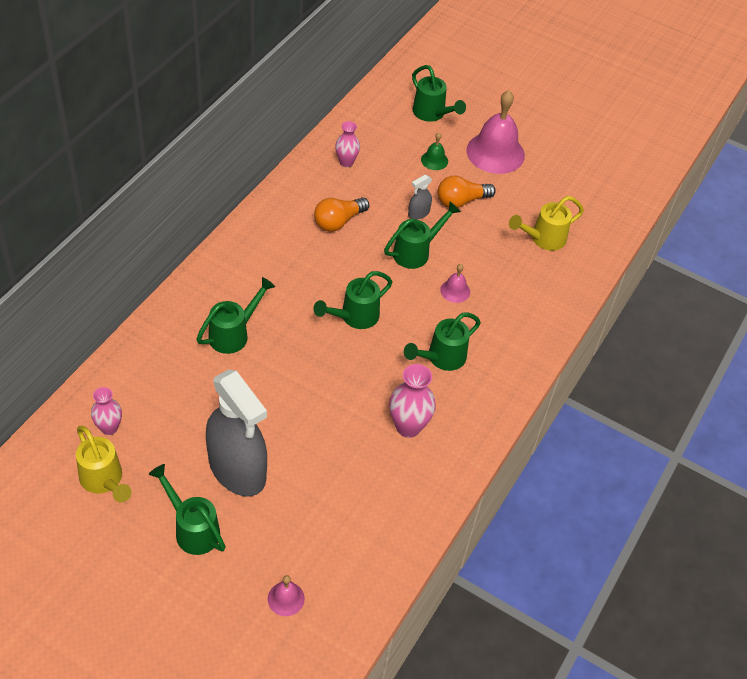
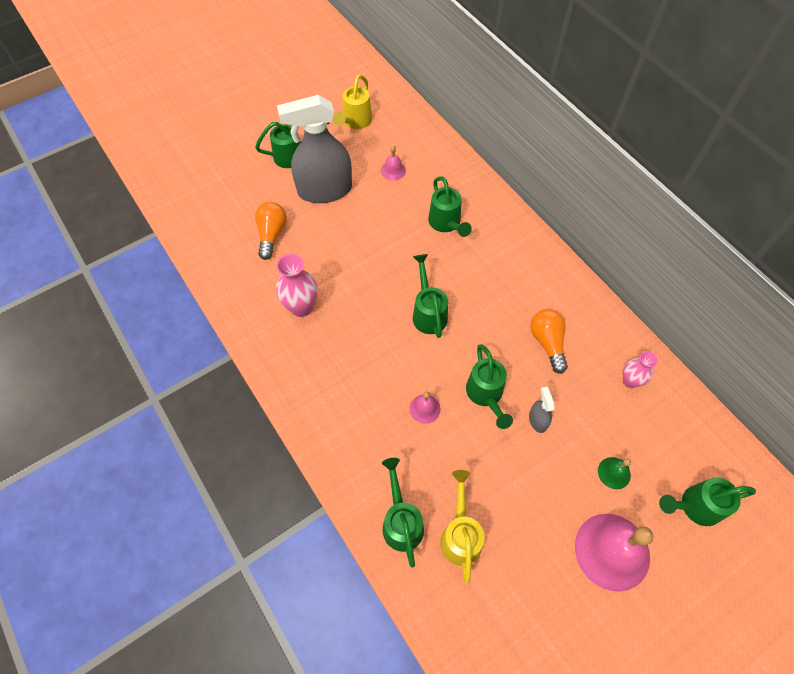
camera: 120 degrees right, 10 degrees up
yellow watering can [76,426,131,503] -> yellow watering can turned 60 degrees counterclockwise [333,75,372,129]
pink vase [91,387,122,435] -> none
pink bell [268,575,305,616] -> pink bell moved to [381,146,406,181]
green watering can [404,312,481,371] -> green watering can moved to [382,458,424,568]
orange light bulb [438,175,496,208] -> orange light bulb moved to [255,202,287,260]

